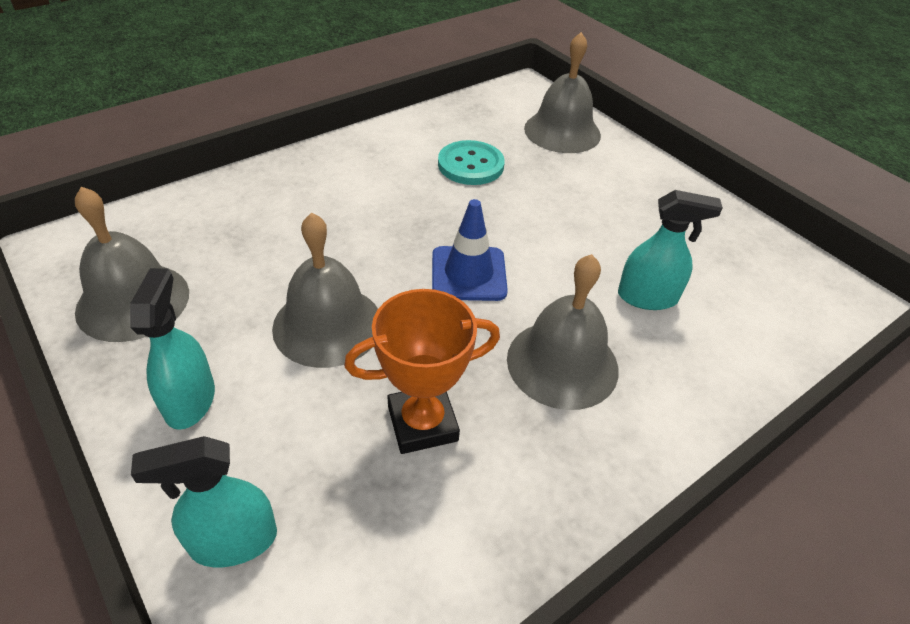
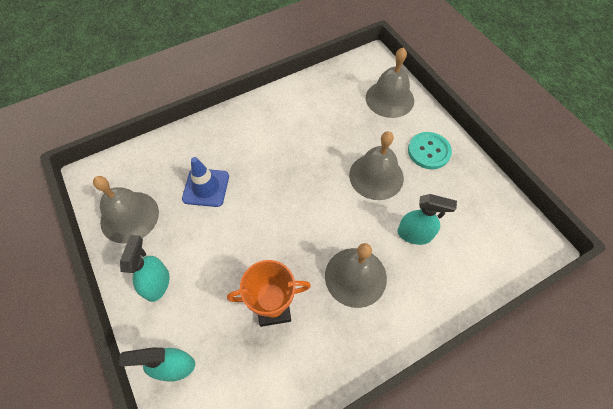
camera: 10 degrees right, 15 degrees up
grey bell [272,213,378,368] -> grey bell moved to [349,131,404,200]
blue traffic cone [432,199,508,301] -> blue traffic cone moved to [182,157,229,207]
turquoise button [438,140,505,185] -> turquoise button moved to [408,132,452,169]

